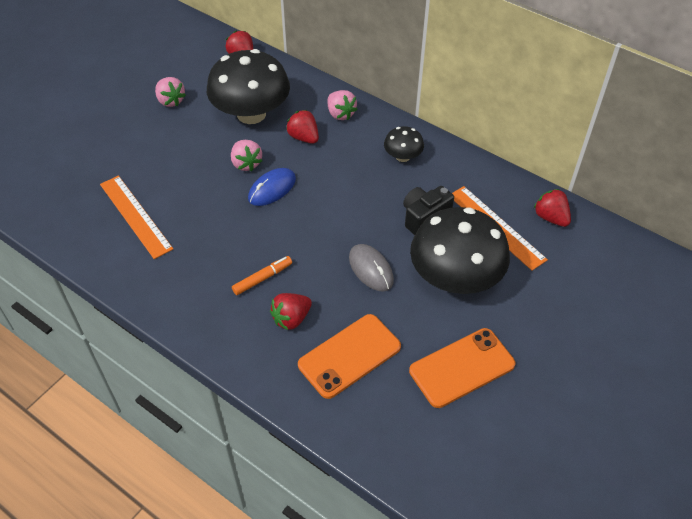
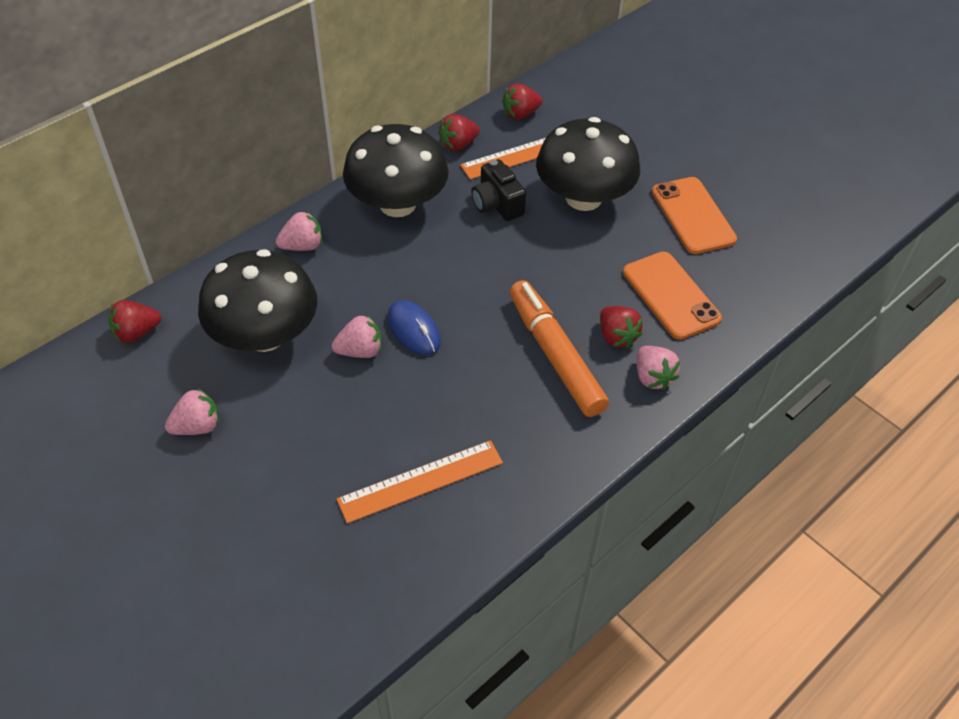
camera: 80 degrees left, 0 degrees up
orange marker [232,256,292,295] -> orange marker [509,280,609,417], size x2.11
red strawberry [286,110,319,144] -> red strawberry moved to [438,114,480,151]
grey mouse [349,244,394,292] -> none
black mushroom [384,126,424,162] -> black mushroom [343,124,449,217], size x2.13
none -> pink strawberry [637,346,680,390]

